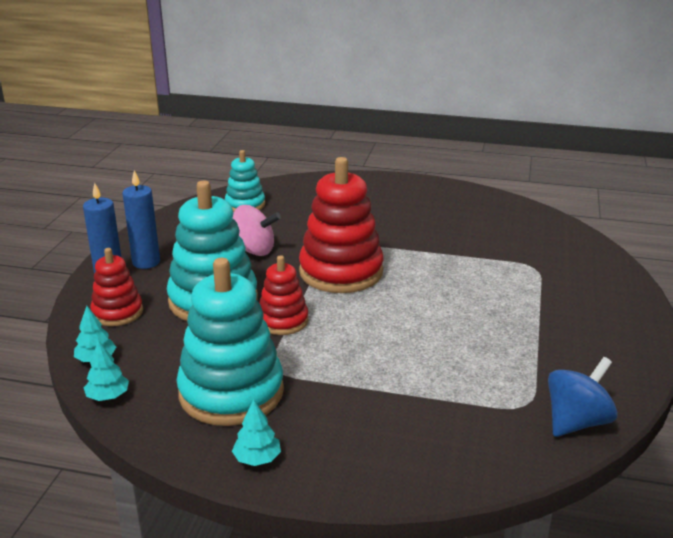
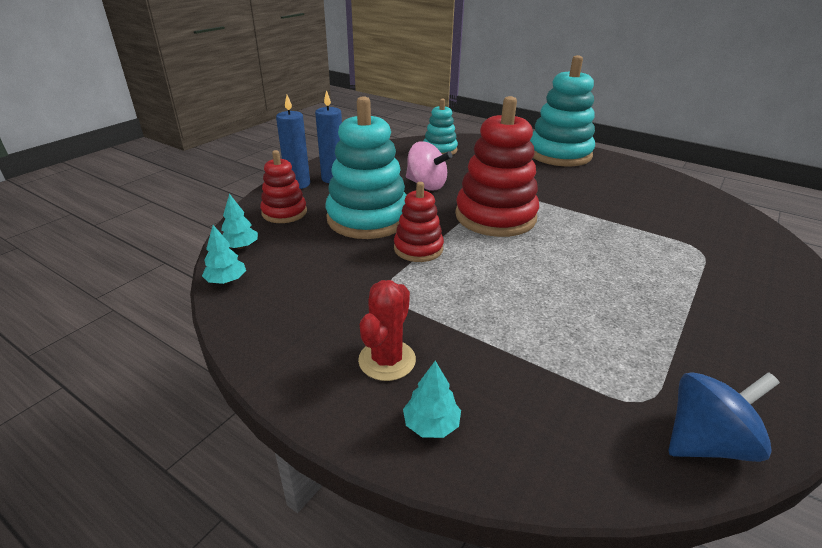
camera: 20 degrees right, 5 degrees up
turquoise stacking toy [177,258,284,426] -> turquoise stacking toy moved to [530,55,595,166]
turquoise tree [232,400,281,466] -> turquoise tree moved to [403,361,461,438]
none -> red cactus [358,280,416,381]

